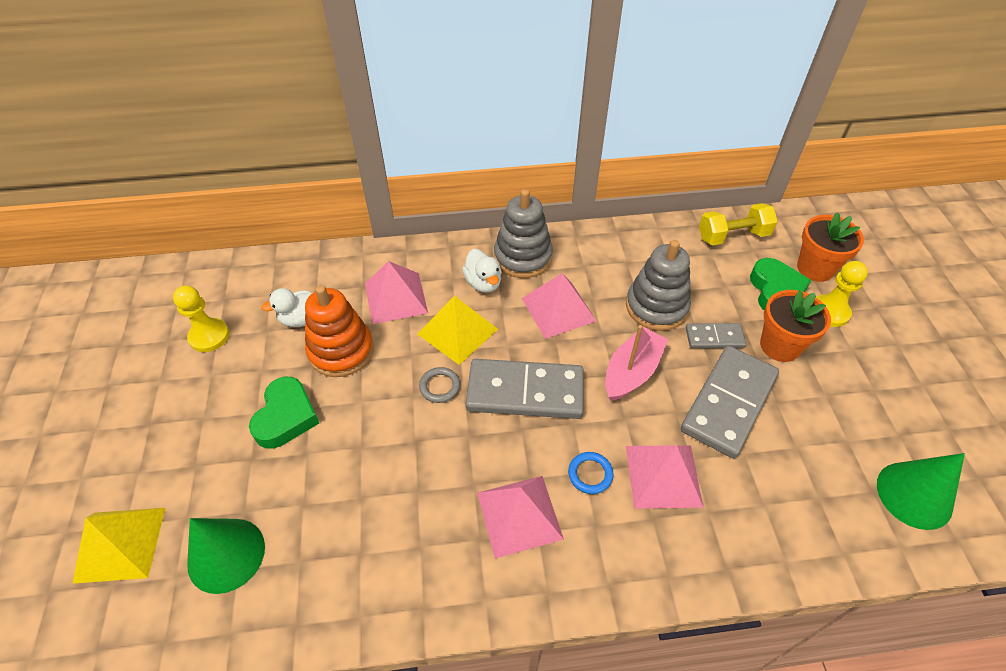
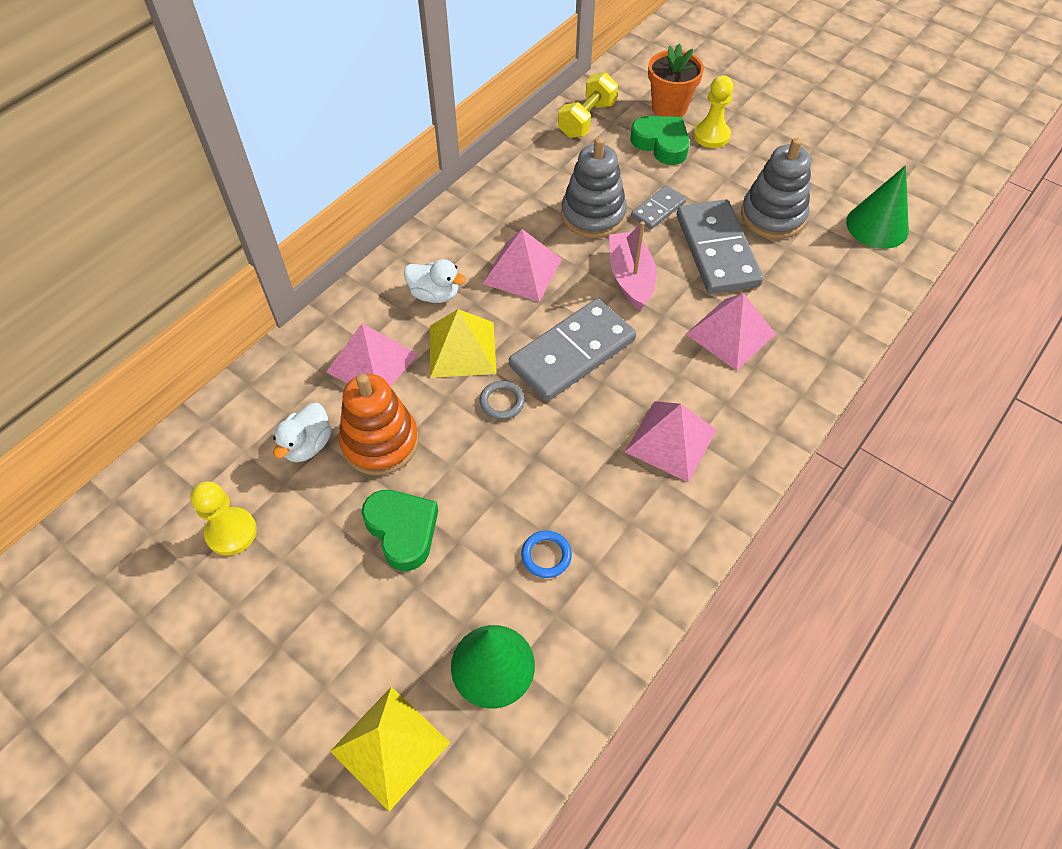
camera: 45 degrees left, 5 degrees up
grey stacking toy [494,189,553,278] -> grey stacking toy moved to [741,138,811,239]
blue ring [568,452,613,494] -> blue ring moved to [521,531,572,578]
orange flower pot [760,290,831,362] -> none

